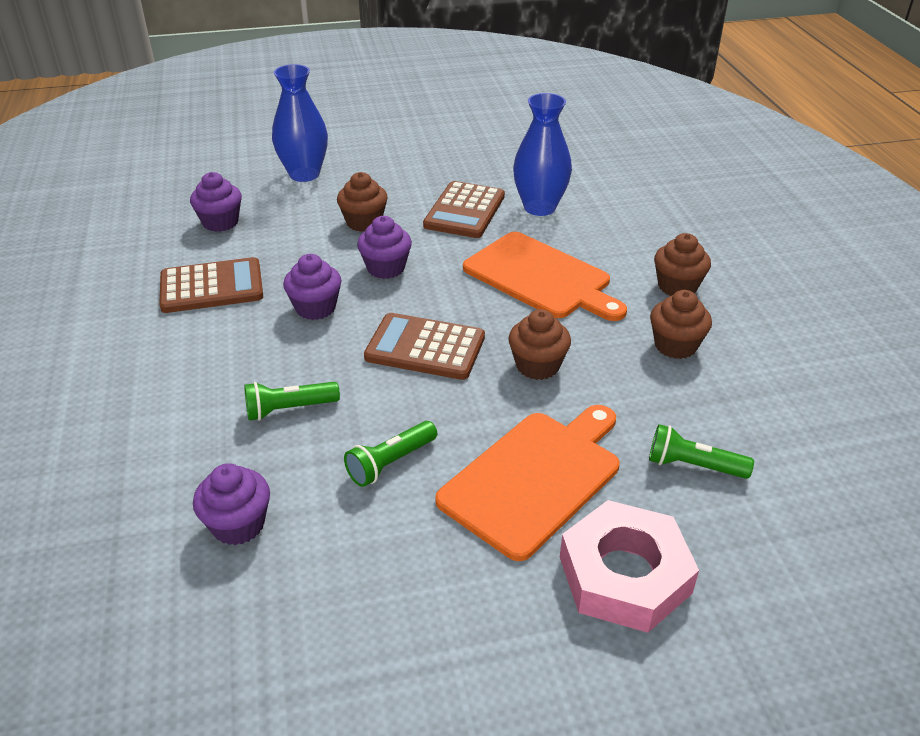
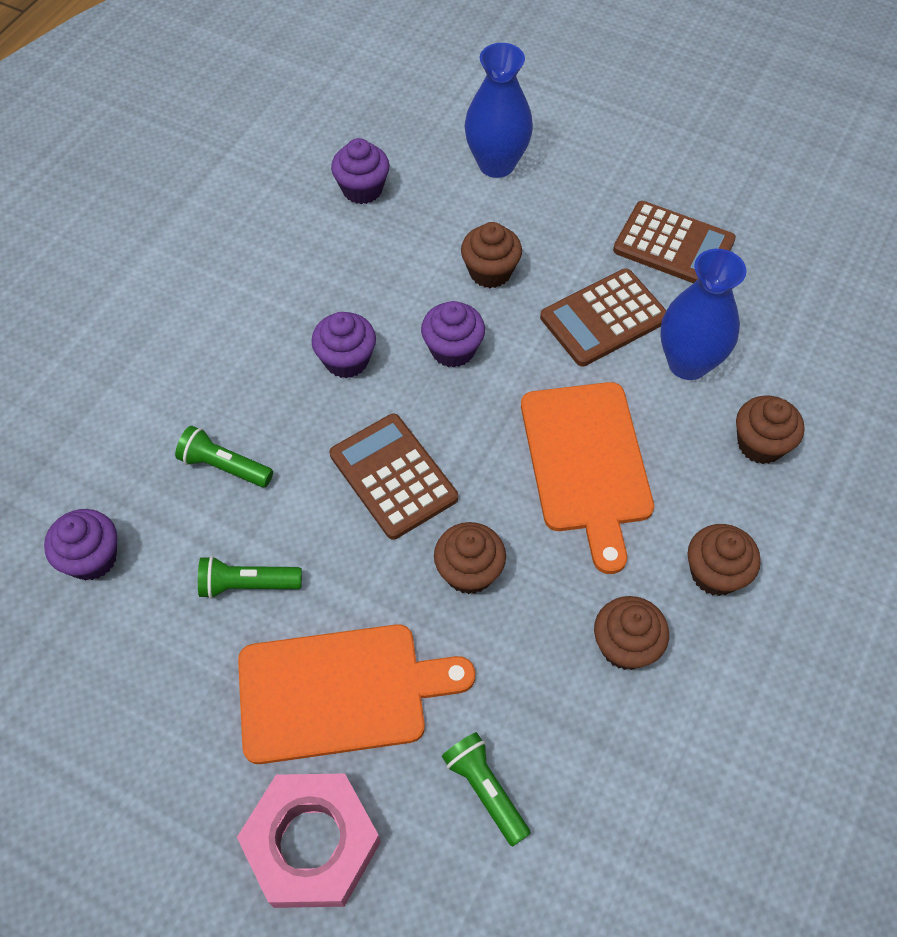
camera: 40 degrees right, 20 degrees up
brown calculator [159,257,263,313] -> brown calculator moved to [613,201,736,283]
none -> brown cupcake [736,395,805,464]

